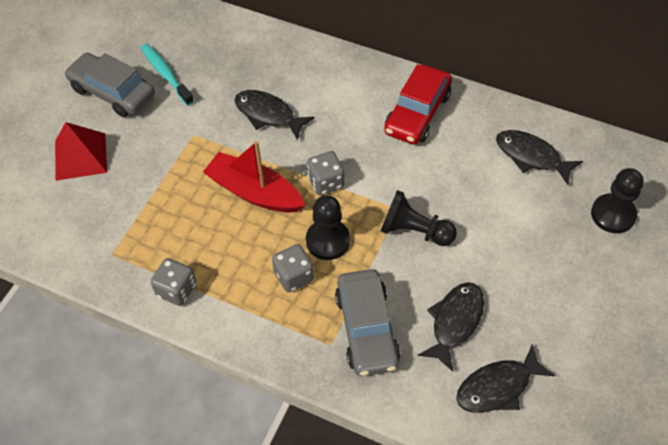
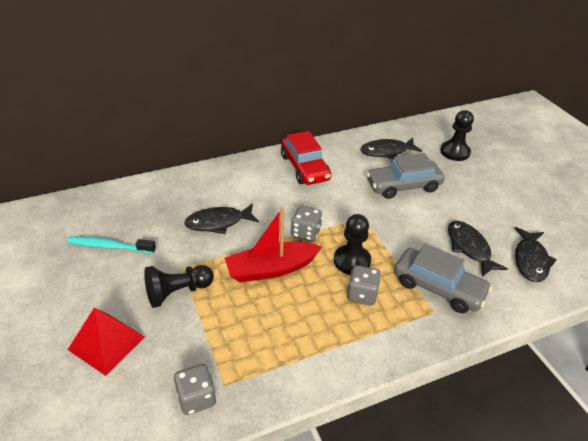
camera: 50 degrees left, 15 degrees down
grey car [64,52,155,117] -> grey car moved to [366,153,445,199]
grey dice [151,258,196,306] -> grey dice moved to [174,364,216,415]
black pawn [381,190,457,246] -> black pawn moved to [144,265,214,308]

